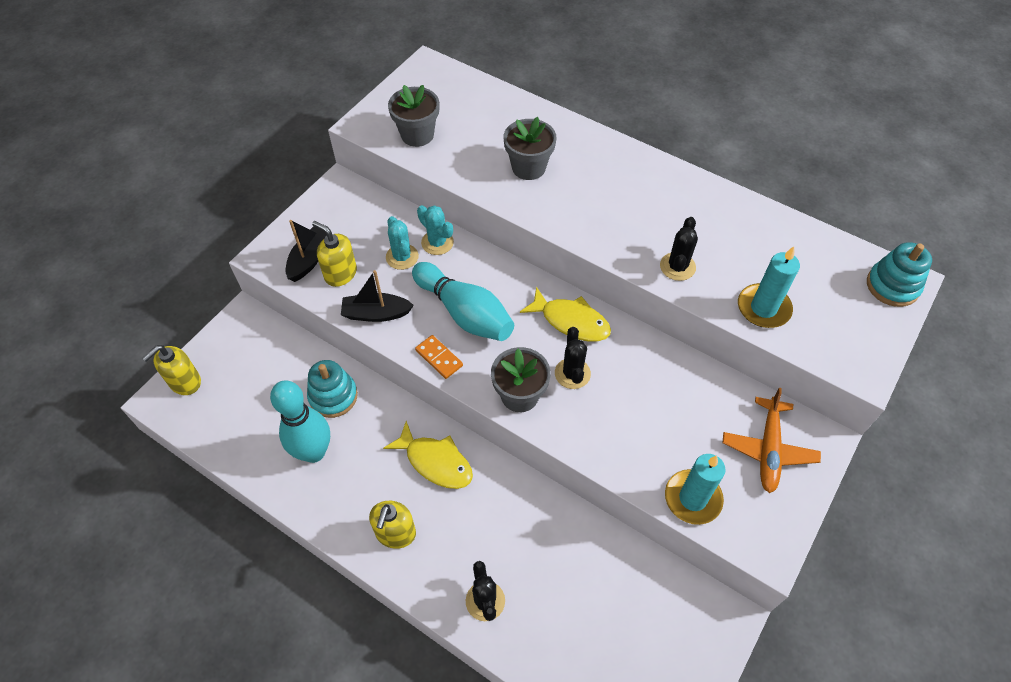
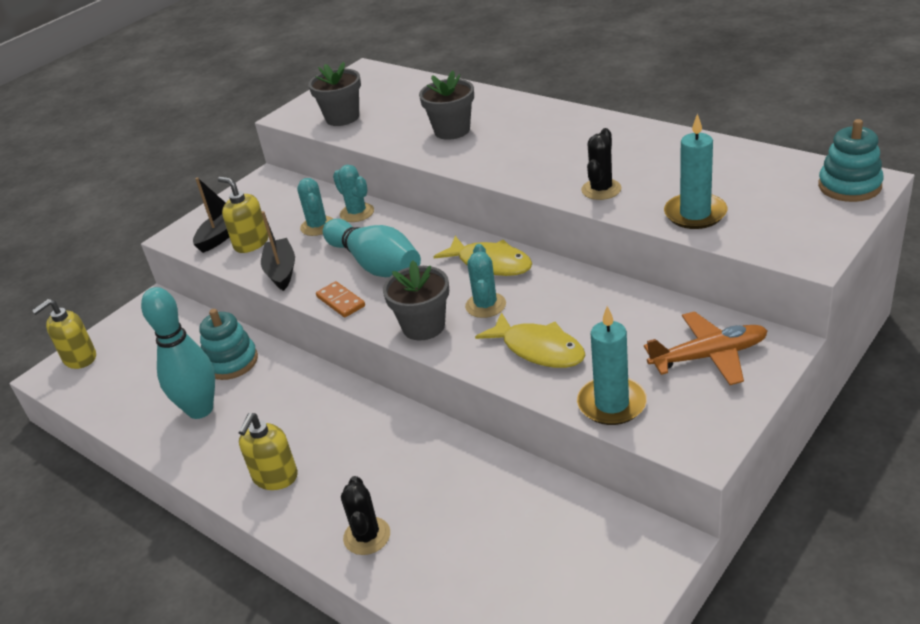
camera: 10 degrees right, 20 degrees down
black boat [341,270,414,322] -> black boat turned 75 degrees clockwise [261,211,295,291]
yellow fish [383,421,473,489] -> yellow fish moved to [475,312,585,368]
black cactus [555,327,591,389] -> turquoise cactus [465,244,506,318]
orange plane [723,388,821,493] -> orange plane turned 120 degrees counterclockwise [644,311,767,385]

